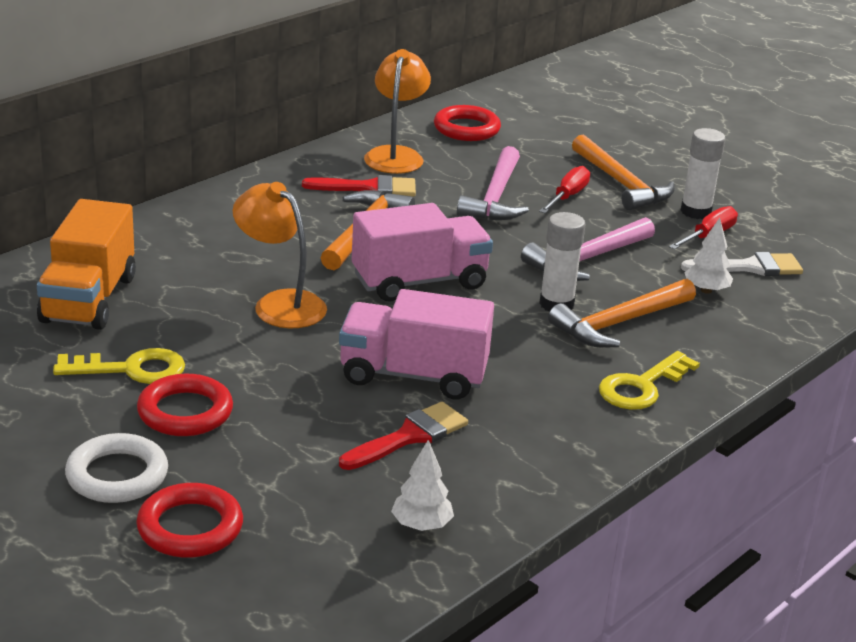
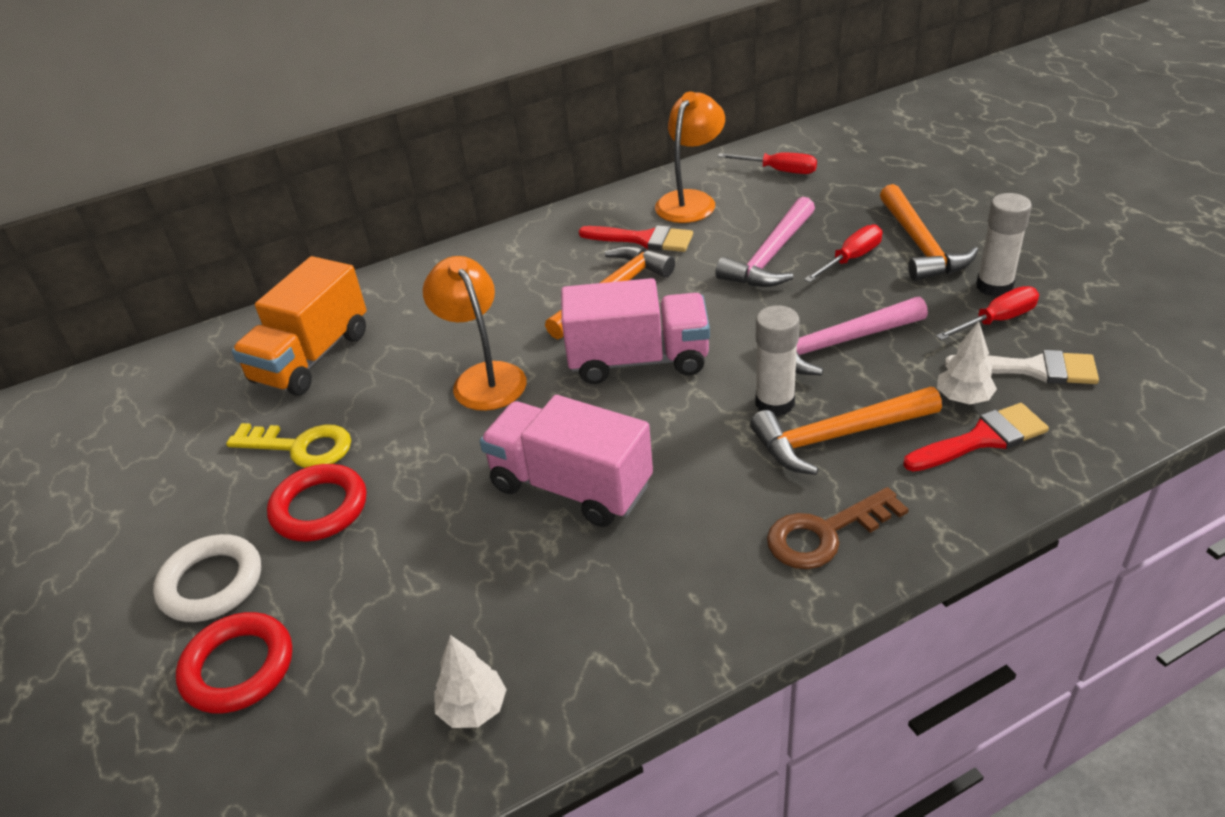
camera: 25 degrees right, 10 degrees up
red brush [339,402,468,470] -> red brush moved to [903,403,1049,472]
red ring [434,105,501,141] -> red screwdriver [718,152,817,174]
yellow key [599,351,700,410] -> brown key [767,487,908,569]

